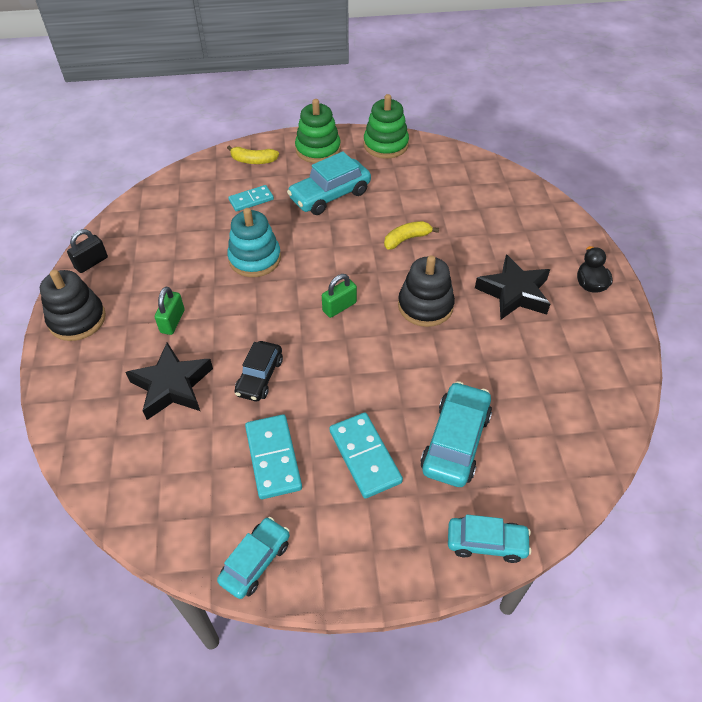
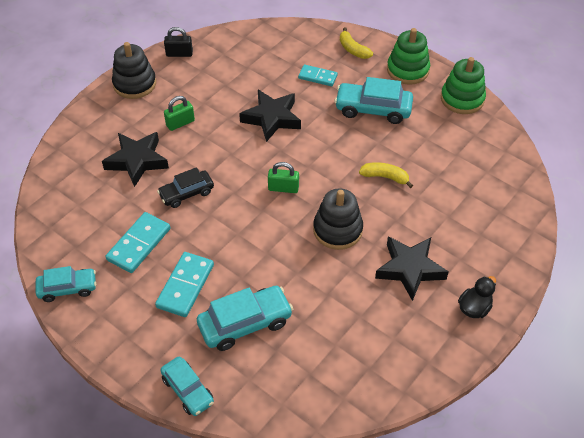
camera: 45 degrees right, 0 degrees up
turquoise stacking toy [227,208,281,277] -> black star [239,90,301,142]

